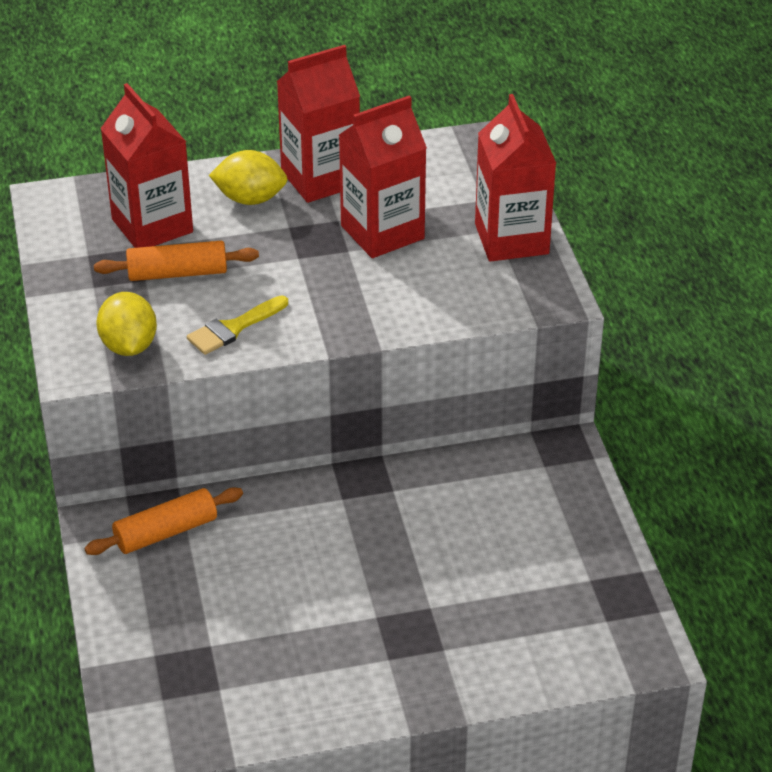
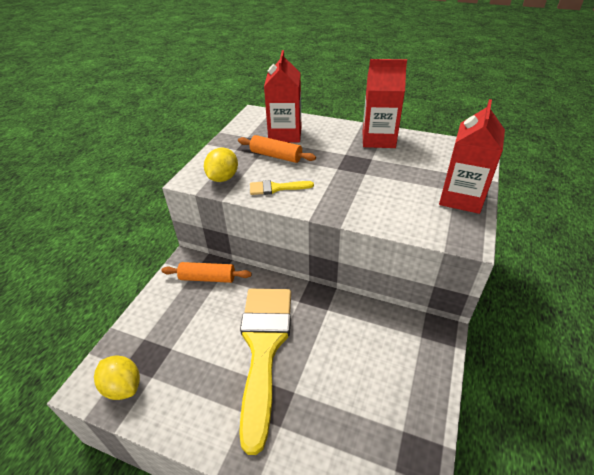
camera: 35 degrees right, 0 degrees up
yellow lemon [209,150,288,205] -> yellow lemon moved to [94,355,140,400]
red carton [339,96,427,258] -> none
none -> yellow brush [239,289,291,455]

